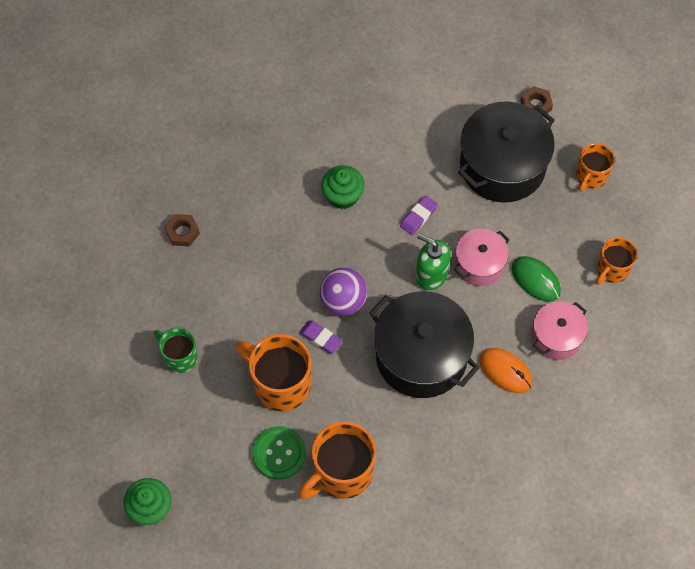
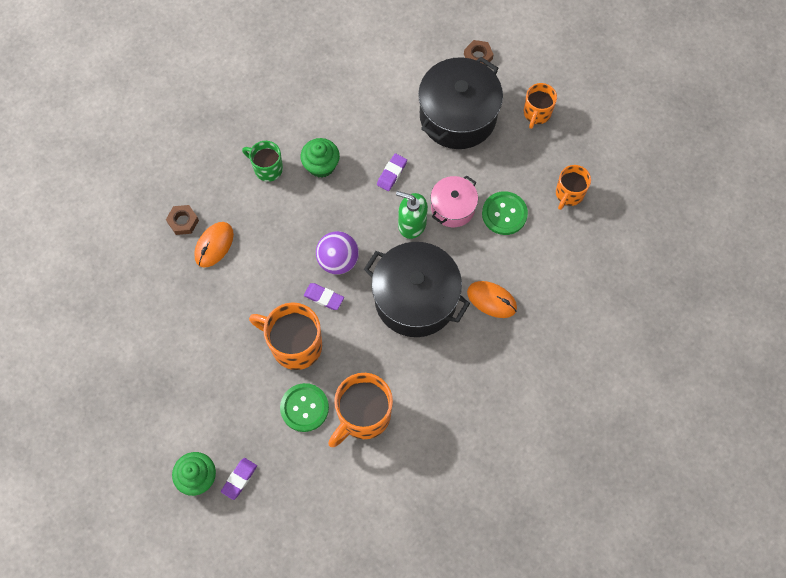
camera: 10 degrees left, 5 degrees up
green mug [154,327,198,373] -> green mug moved to [242,141,283,182]
green mouse [512,256,561,302] -> green button [482,191,528,235]
pink pot [532,301,588,360] -> none
none -> orange mouse [194,222,234,268]
none -> purple eraser [221,458,257,500]

